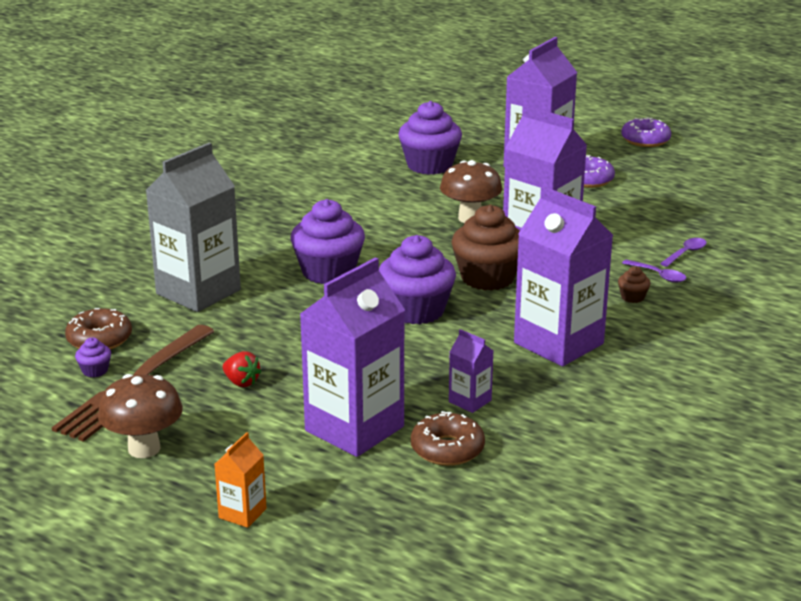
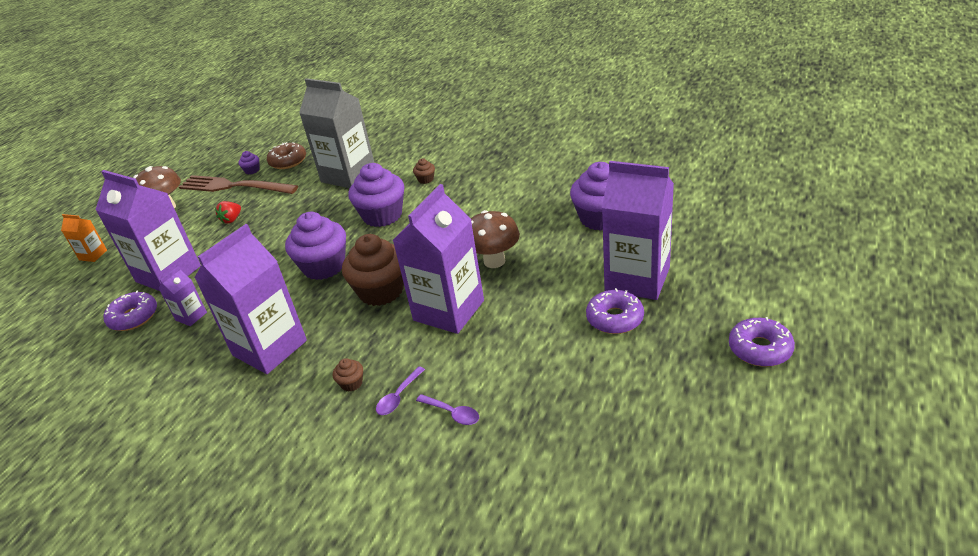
camera: 85 degrees right, 10 degrees up
brown donut [411,411,485,466] -> purple donut [104,290,157,331]
none -> brown cupcake [413,159,435,184]

